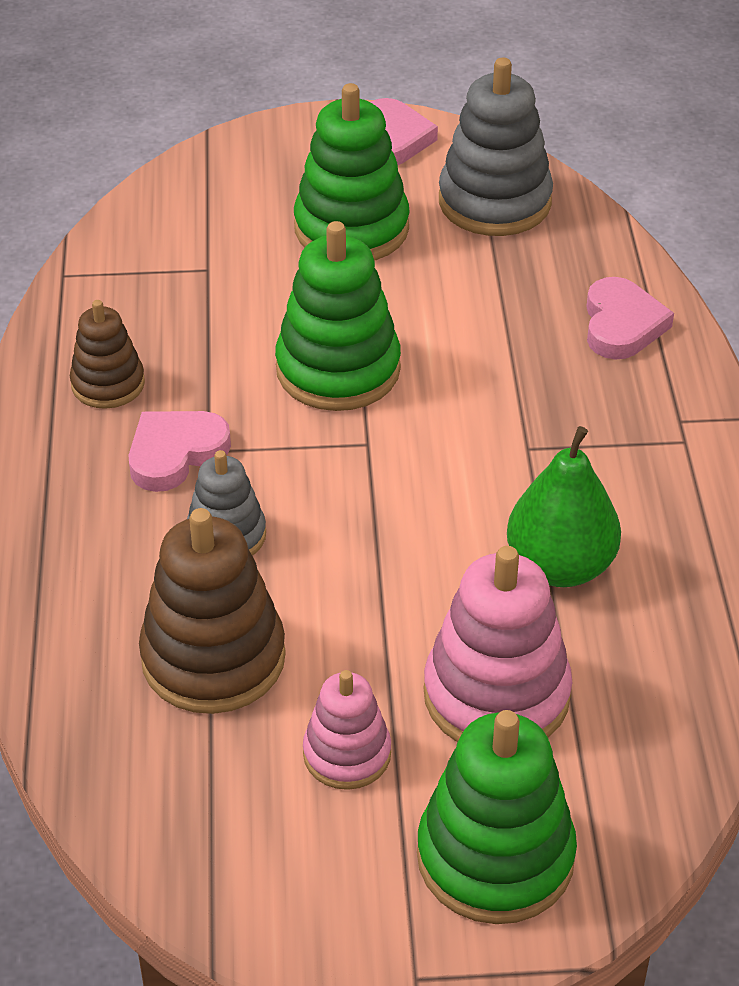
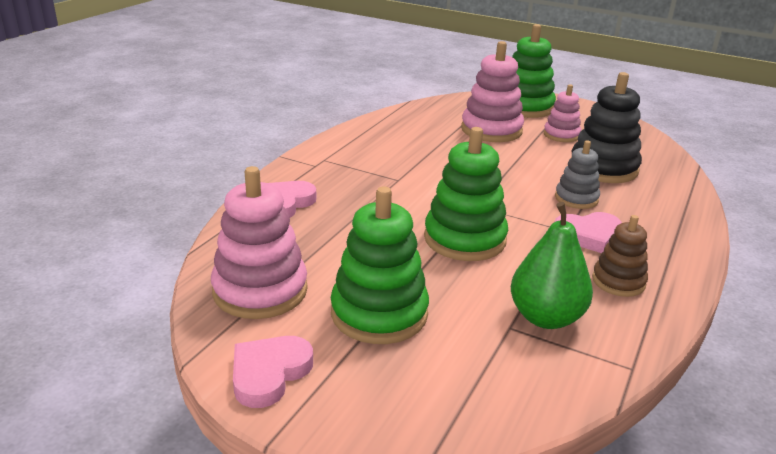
camera: 150 degrees left, 15 degrees down
brown stacking toy [139,508,286,714] -> black stacking toy [571,72,642,183]
grey stacking toy [439,58,553,236] -> pink stacking toy [211,166,308,319]
green pear [507,426,621,587] -> green pear moved to [511,202,593,329]

